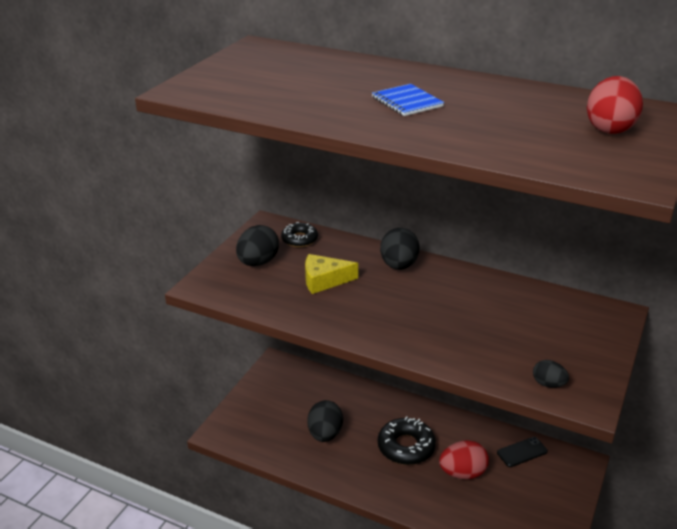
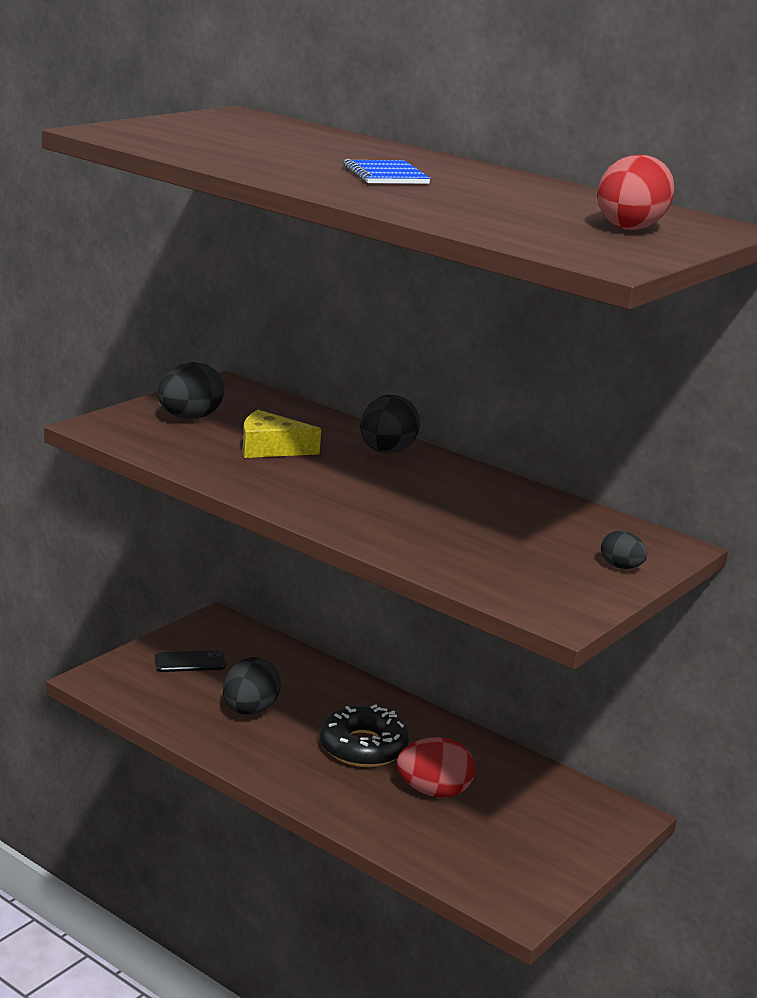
camera: 10 degrees right, 10 degrees down
black donut [281,222,318,247] -> none
black phone [497,437,548,467] -> black phone moved to [155,650,226,672]
black egg [533,360,569,388] -> black egg moved to [601,530,647,569]

